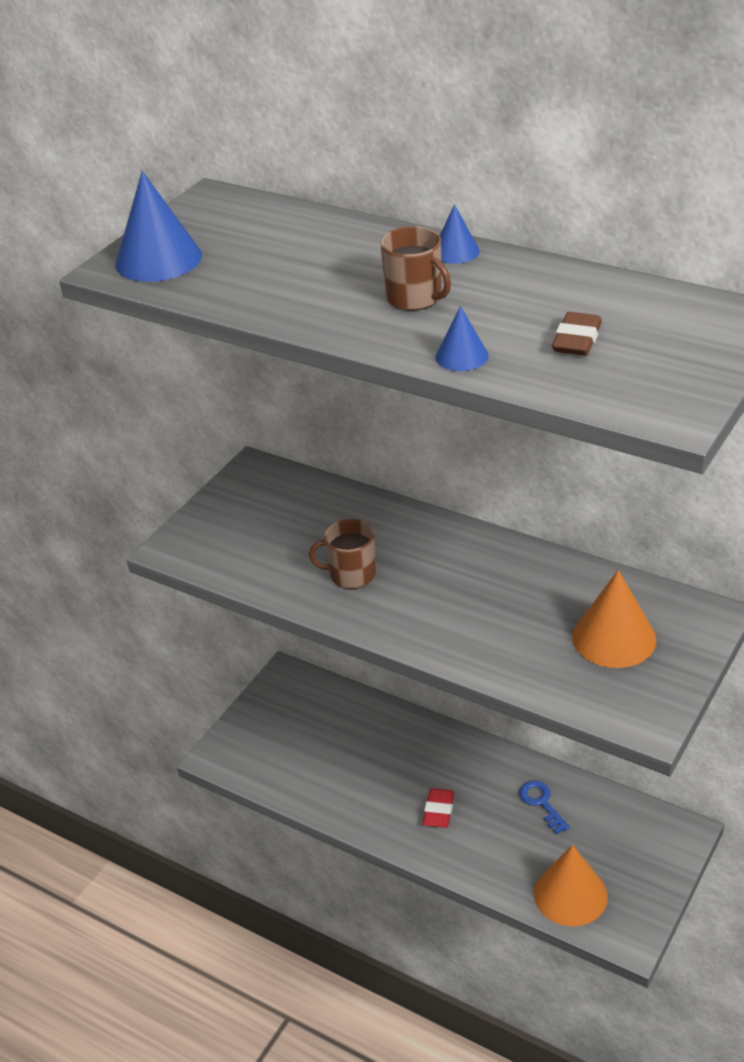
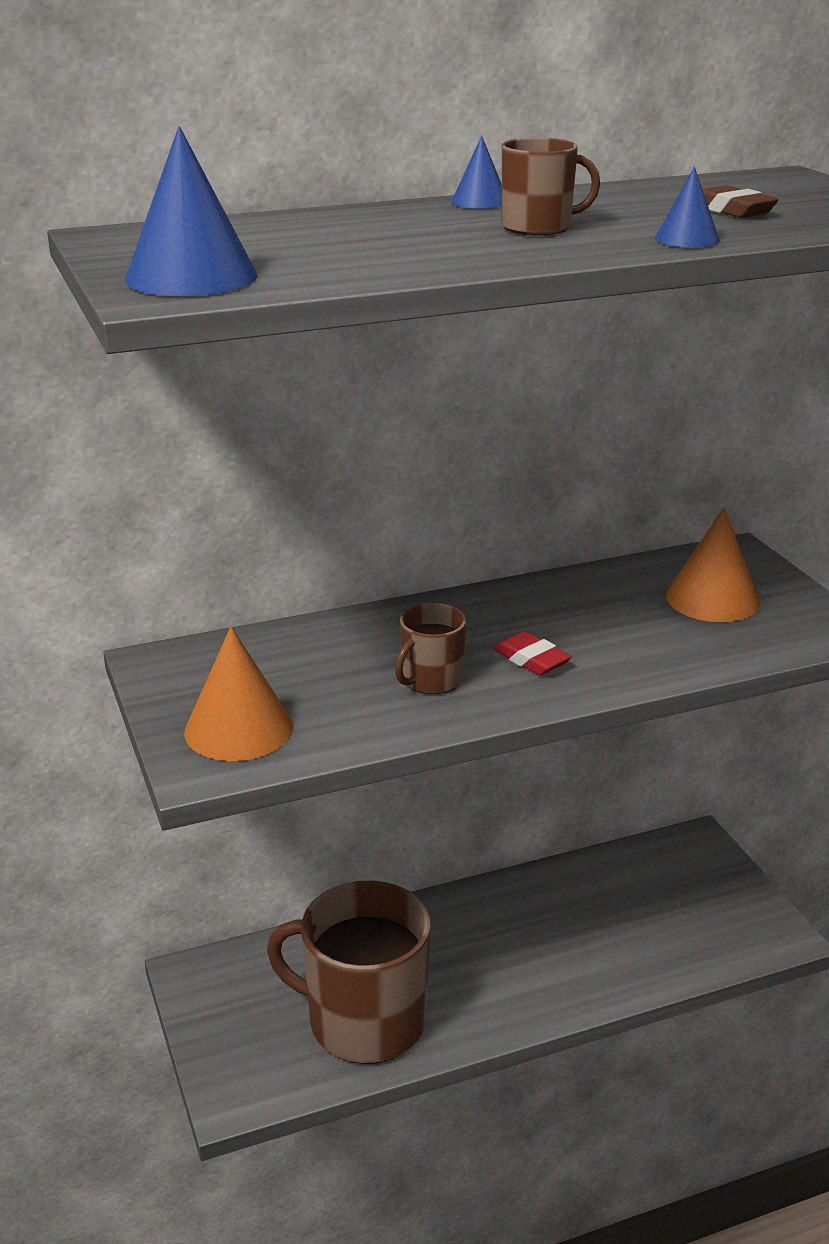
camera: 55 degrees left, 10 degrees down
red eraser [423,788,454,828] -> red eraser moved to [494,631,572,675]
blue key [519,780,570,834] -> none
orange cone [534,845,608,926] -> orange cone moved to [184,627,293,761]
none -> brown mug [267,881,431,1064]

